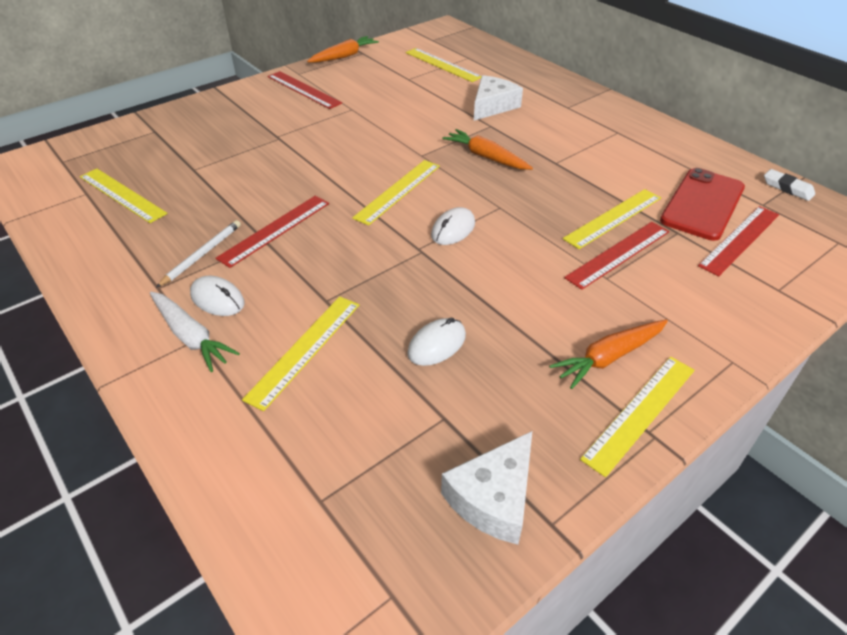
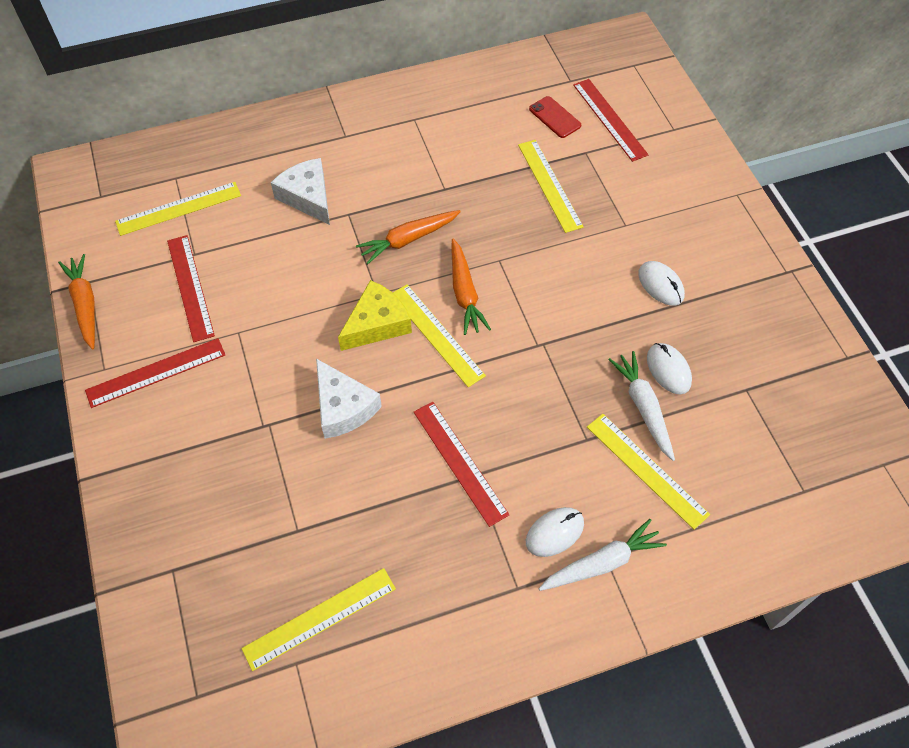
camera: 70 degrees left, 15 degrees up
white pencil [156,220,241,288] -> none
white mouse [431,207,475,245] -> white mouse moved to [638,261,685,305]
white cheese [441,431,532,545] -> white cheese moved to [316,359,382,439]
orange carrot [549,319,668,389] -> orange carrot moved to [451,239,491,335]
red ruler [564,222,669,290] -> red ruler moved to [167,235,215,342]
yellow ruler [580,357,695,477] -> none
red phone [660,168,745,241] -> red phone [529,96,581,138], size x0.53
white eraser [764,169,815,201] -> none
none -> yellow cheese [338,280,412,351]
none -> white carrot [608,351,675,461]

